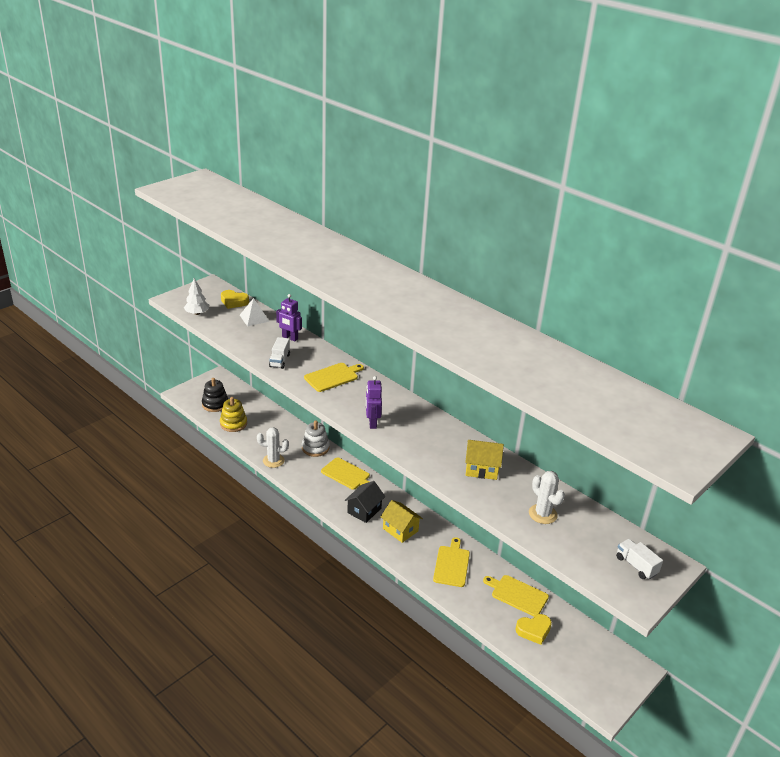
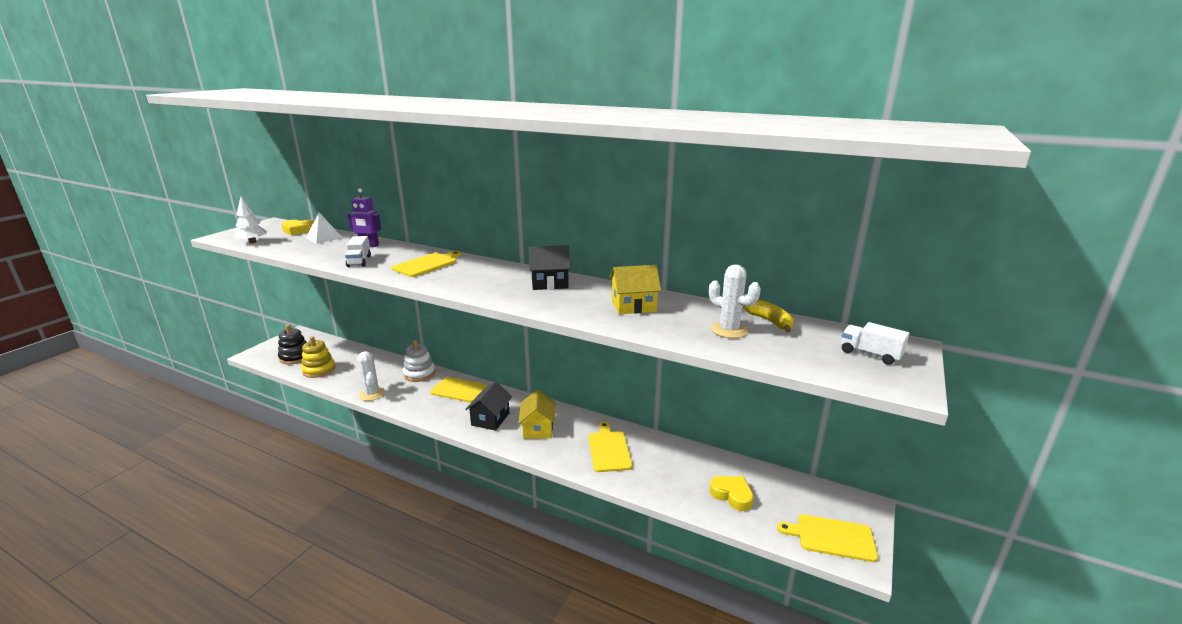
camera: 15 degrees left, 10 degrees down
white cactus [257,427,289,468] -> white cactus turned 75 degrees clockwise [357,351,385,401]
purple robot [366,376,382,429] -> none
yellow house [381,500,423,543] -> yellow house turned 60 degrees clockwise [518,389,555,439]
yellow cutting board [483,575,549,616] -> yellow cutting board moved to [777,514,878,562]
yellow heart [515,614,552,645] -> yellow heart turned 105 degrees counterclockwise [709,476,754,511]
none -> black house [528,245,571,290]
none -> yellow banana [743,299,794,332]

